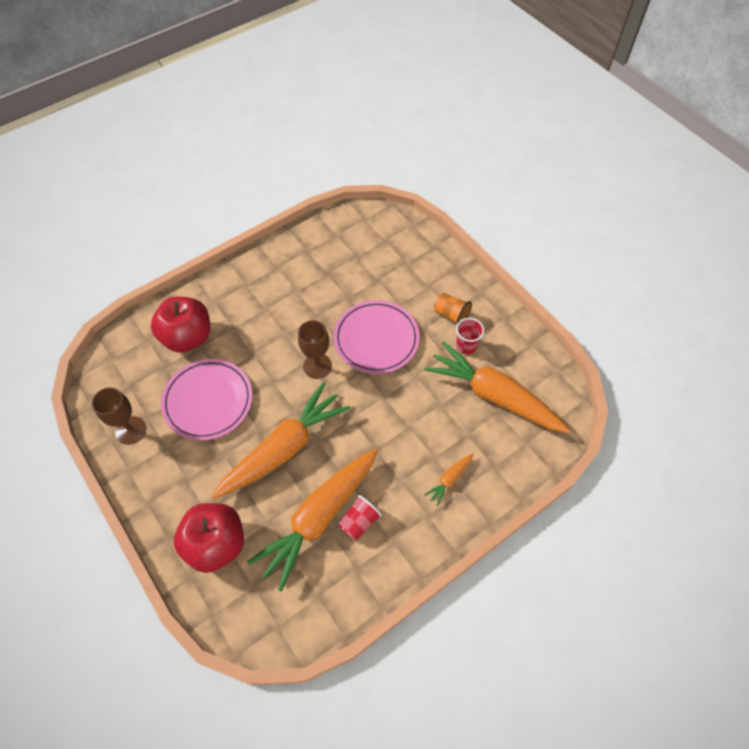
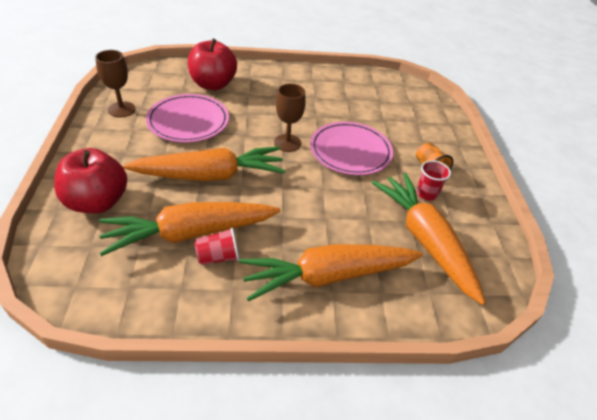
camera: 30 degrees right, 15 degrees down
orange carrot [424,453,474,506] -> orange carrot [239,244,423,301], size x2.41

